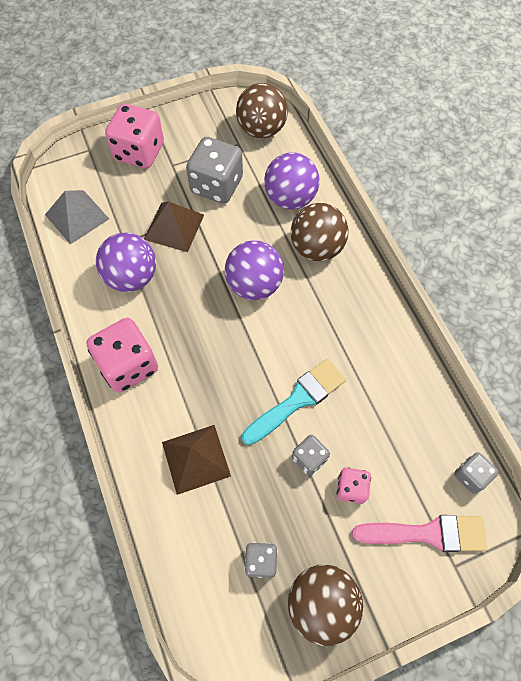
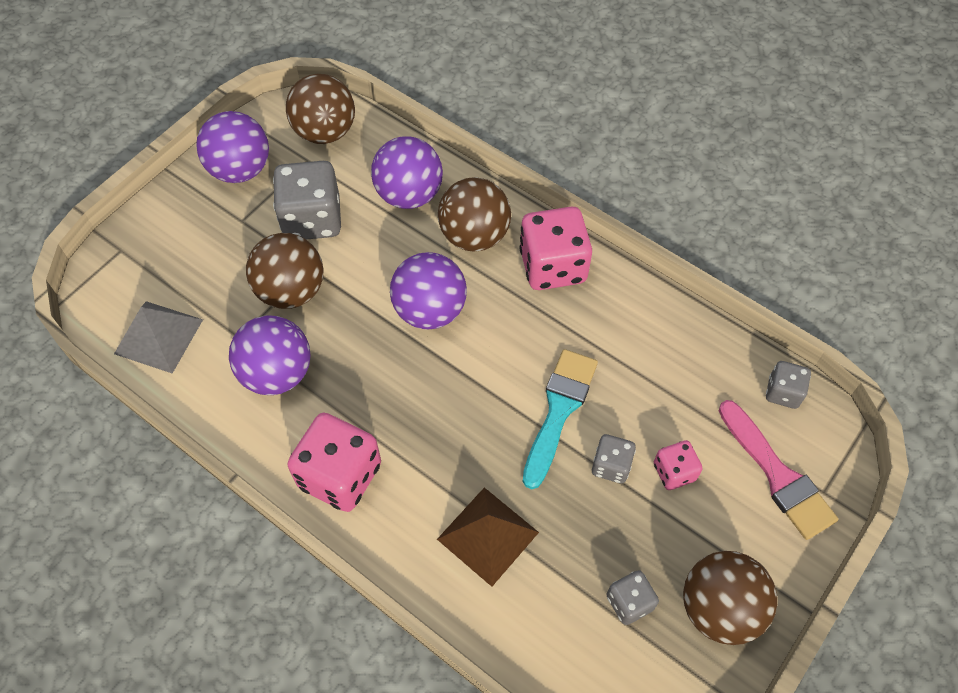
camera: 30 degrees left, 5 degrees down
pink dice [105,104,164,168] -> pink dice moved to [519,207,592,290]
brown pyramid [144,202,204,252] -> brown ball [246,233,323,309]
pink brush [352,515,487,552] -> pink brush turned 90 degrees clockwise [719,400,838,540]
none -> purple ball [196,111,269,183]

